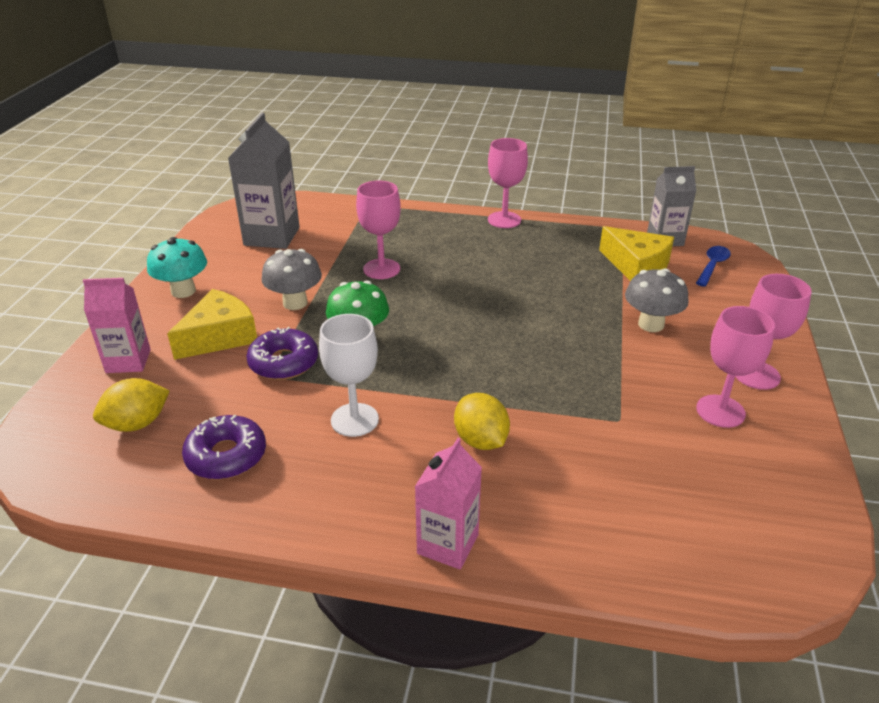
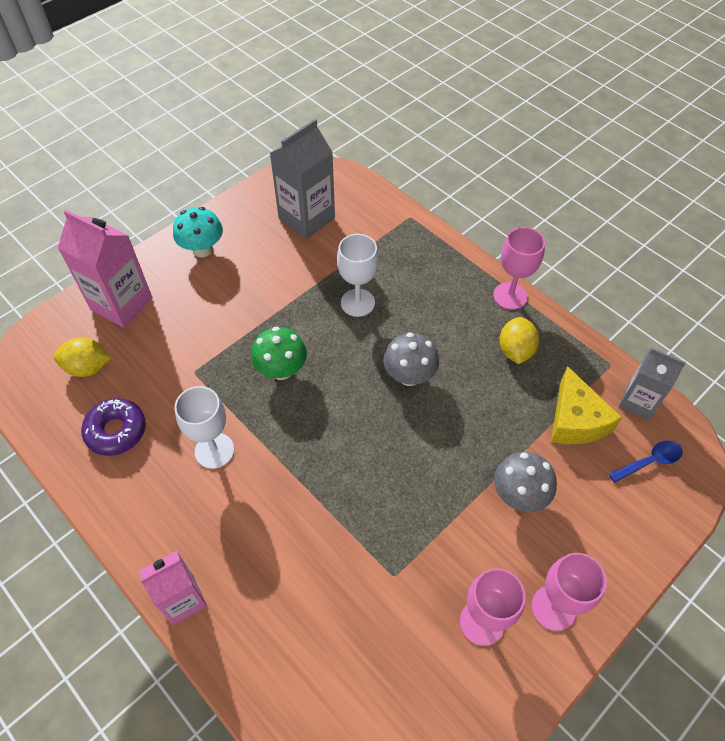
camera: 35 degrees right, 20 degrees up
pink carton [83,278,151,373] -> pink carton [58,210,153,328], size x1.54
yellow cheese [167,289,257,360] -> none
purple donut [246,327,318,380] -> none
grey mushroom [261,249,322,310] -> grey mushroom moved to [383,332,439,386]
pink goblet [356,181,401,279] -> white goblet [337,234,379,317]
yellow lemon [454,393,510,450] -> yellow lemon moved to [499,317,539,364]

